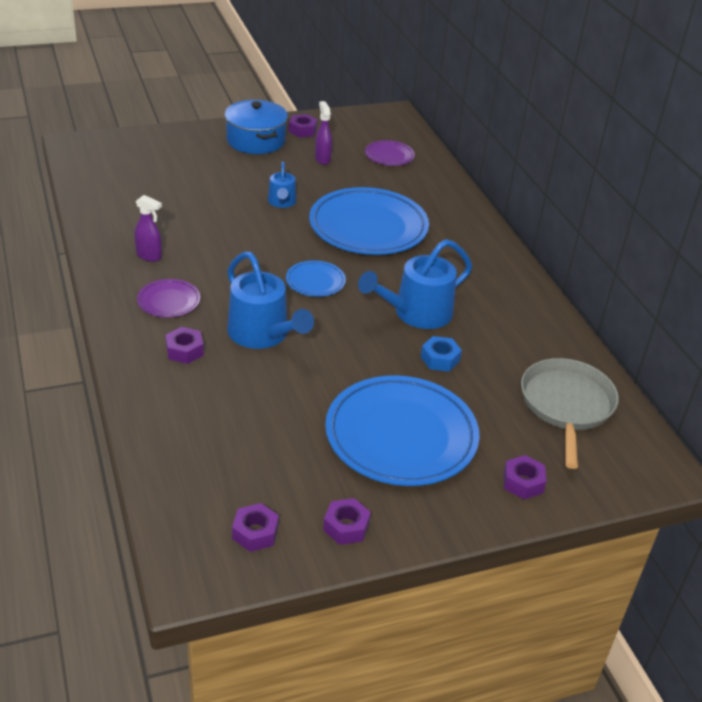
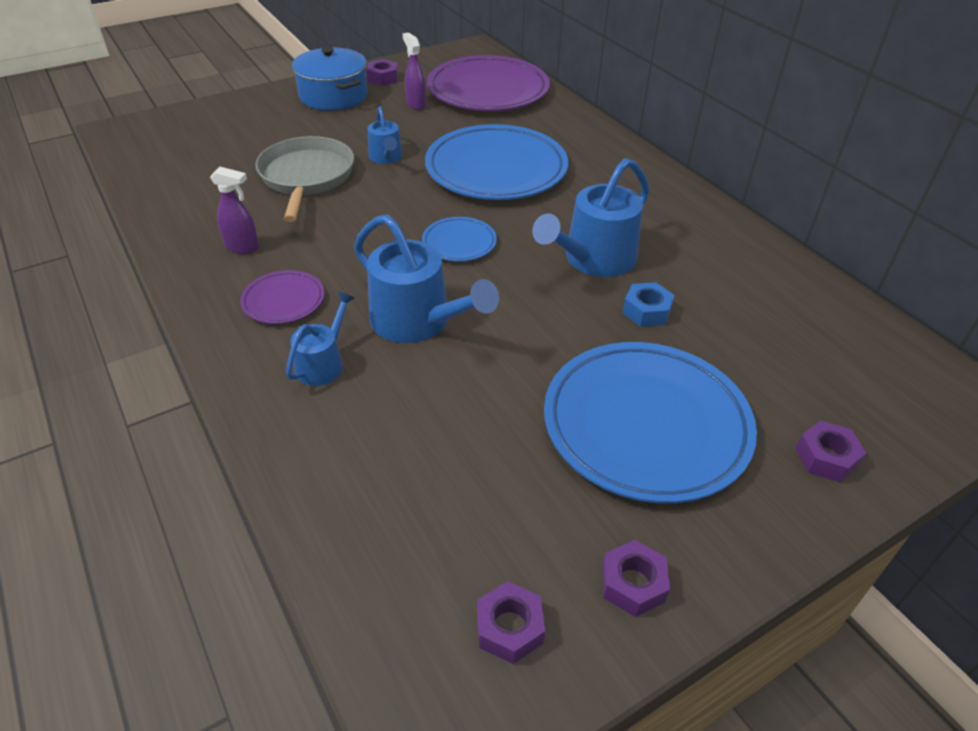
camera: 10 degrees left, 5 degrees up
purple nut [165,327,204,364] -> blue watering can [286,291,355,386]
purple plate [365,140,415,166] -> purple plate [427,55,550,111], size x2.16
grey pan [521,358,619,469] -> grey pan moved to [255,136,354,222]

